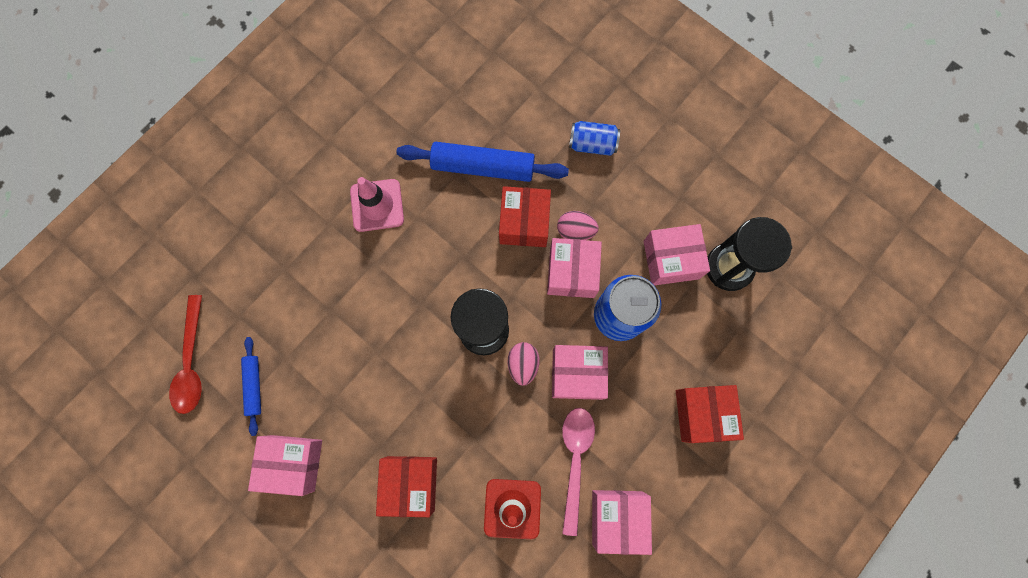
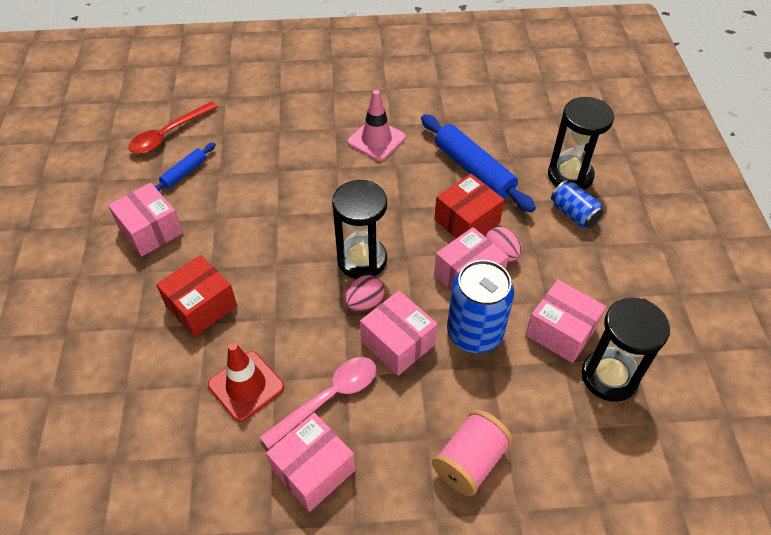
camera: 45 degrees right, 25 degrees down
red box [676,385,744,443] -> pink spool [432,410,513,496]
none -> black hourglass [548,97,614,190]

